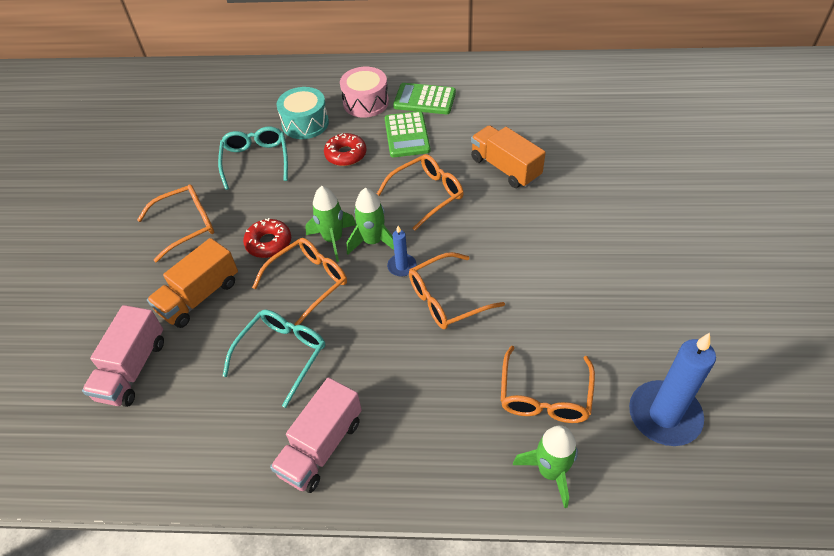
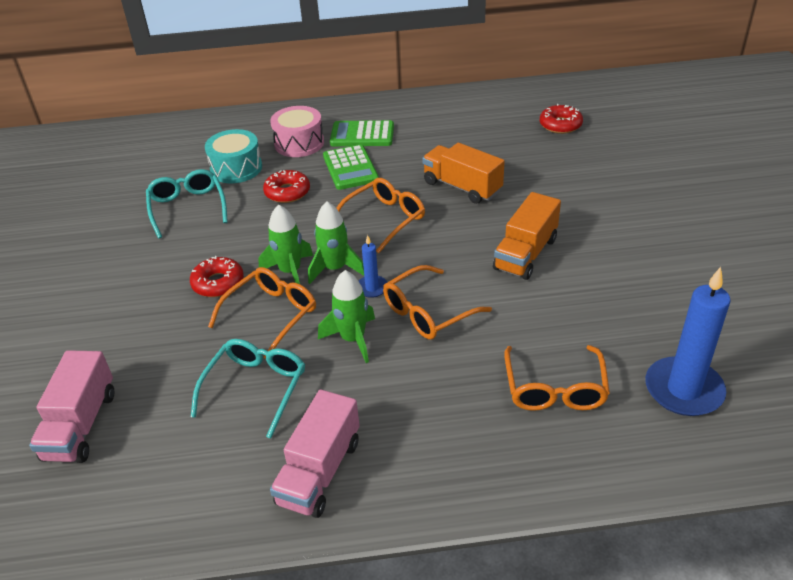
camera: 10 degrees left, 10 degrees down
orange glasses [137,184,214,262] -> none
orange truck [147,238,238,328] -> orange truck moved to [493,192,561,280]
green rocket [513,425,578,508] -> green rocket moved to [318,270,375,363]
none -> red donut [540,104,583,134]

